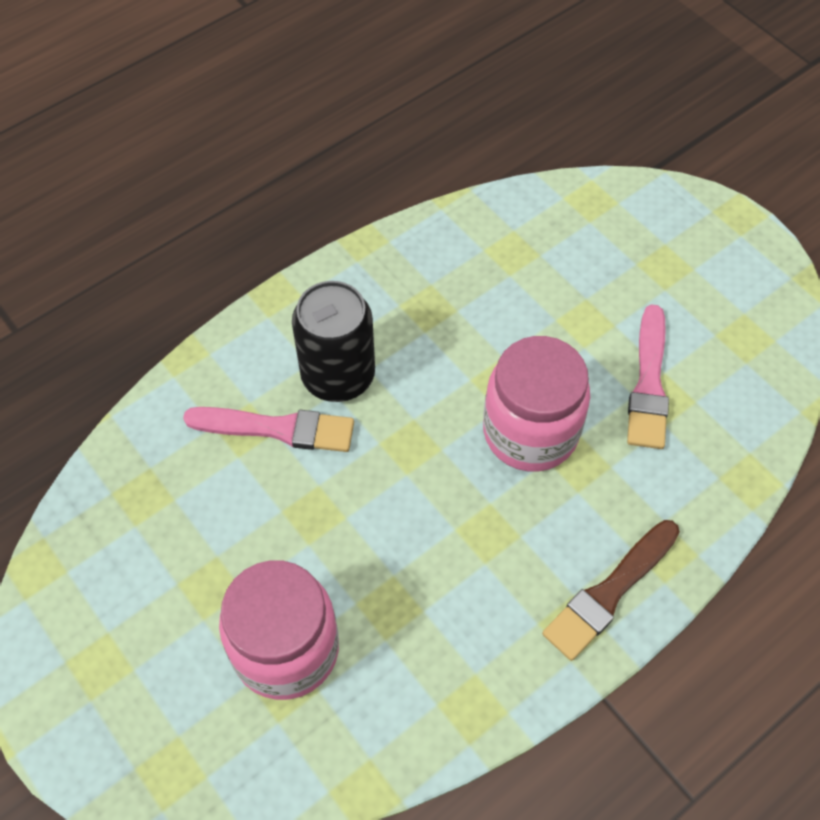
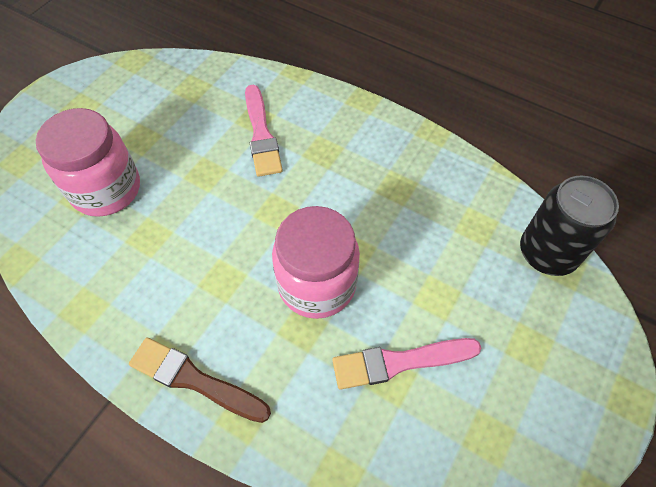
camera: 70 degrees right, 0 degrees up
black can [292,281,375,402] -> black can moved to [520,176,619,276]

